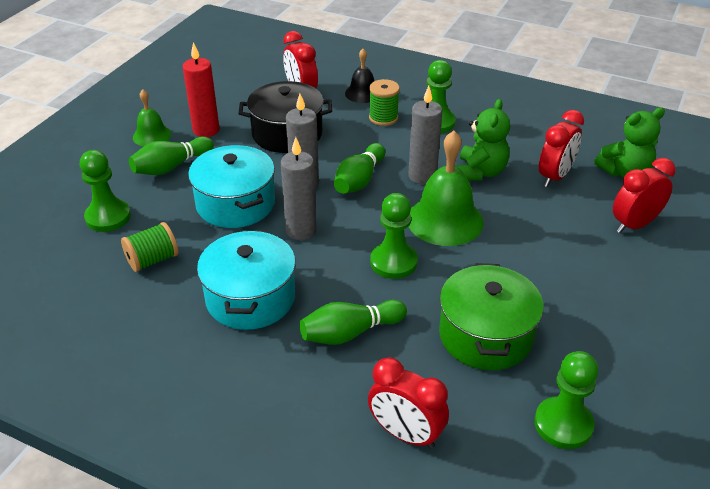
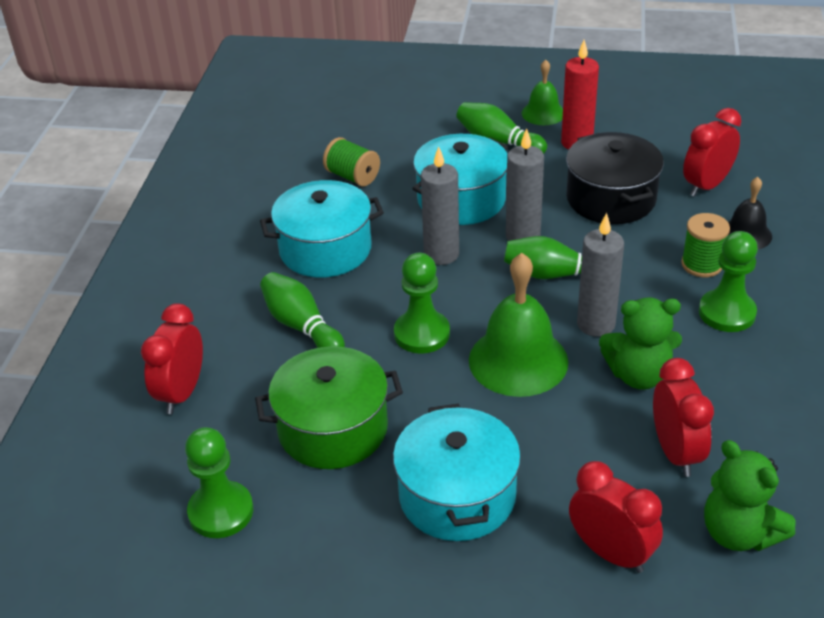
camera: 75 degrees right, 0 degrees up
green pawn [80,150,131,232] -> none
red clock [539,110,584,187] -> red clock turned 120 degrees counterclockwise [653,358,714,477]
none -> turquoise pot [393,404,521,541]

